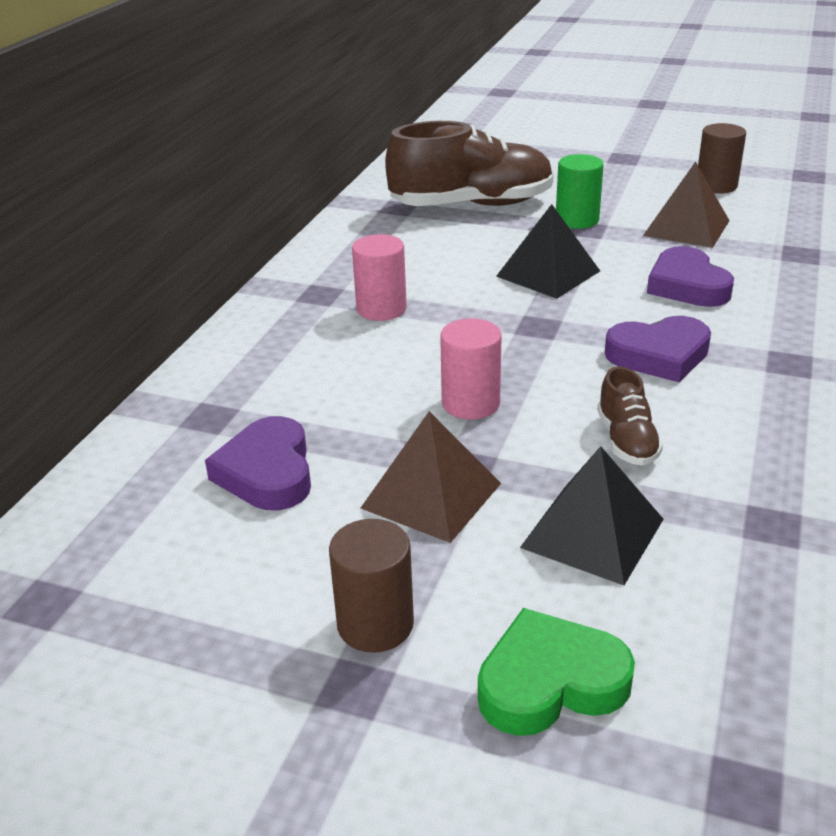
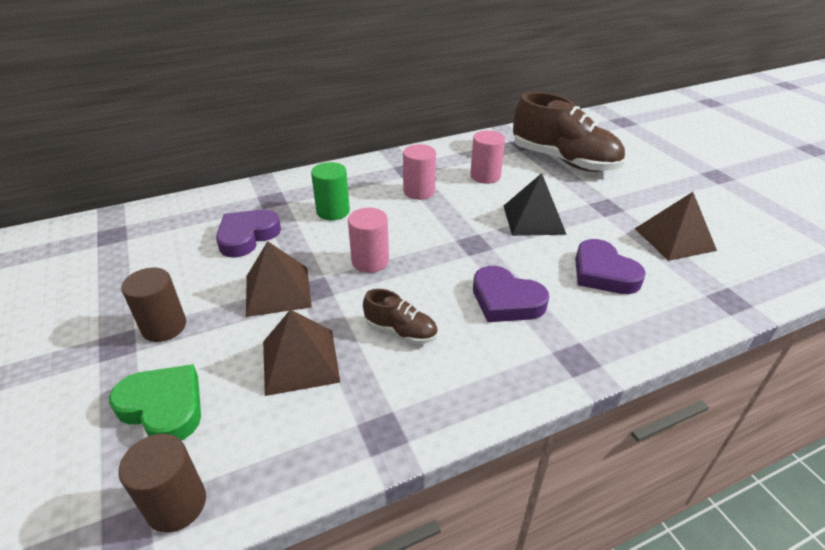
camera: 45 degrees right, 5 degrees up
black pyramid [520,446,664,586] -> brown pyramid [263,310,341,396]
green cylinder [556,154,604,229] -> green cylinder moved to [311,162,350,220]
brown shoe [597,366,663,466] -> brown shoe turned 105 degrees counterclockwise [363,289,438,344]
purple heart [647,246,734,307] -> purple heart turned 60 degrees counterclockwise [575,239,646,294]
brown cylinder [698,123,746,194] -> brown cylinder moved to [118,434,206,533]
none -> pink cylinder [470,130,505,184]

